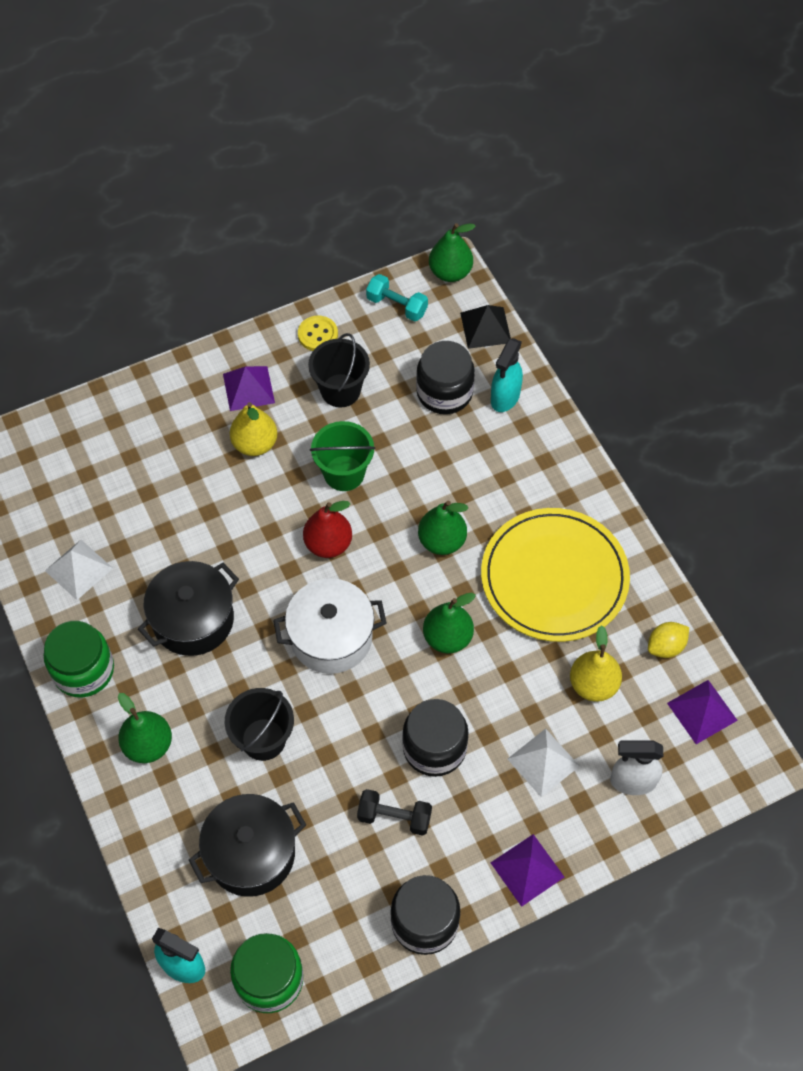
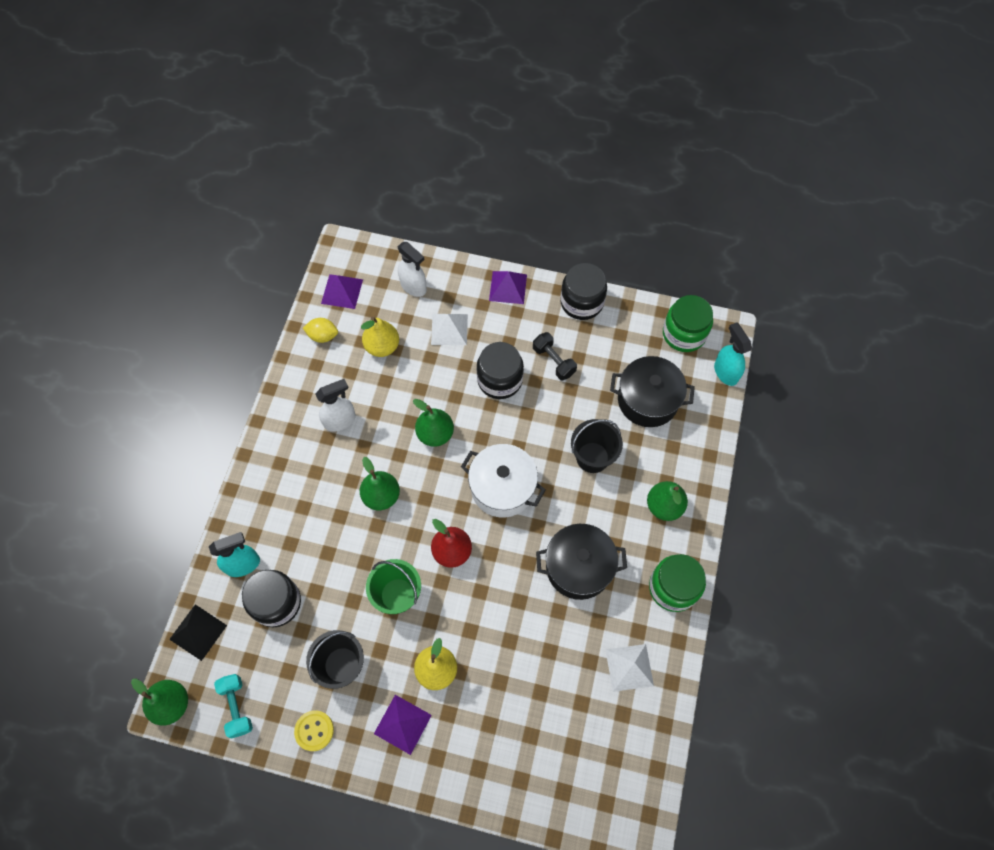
camera: 140 degrees left, 5 degrees up
yellow plate [481,508,630,642] -> white spray bottle [315,379,356,432]

